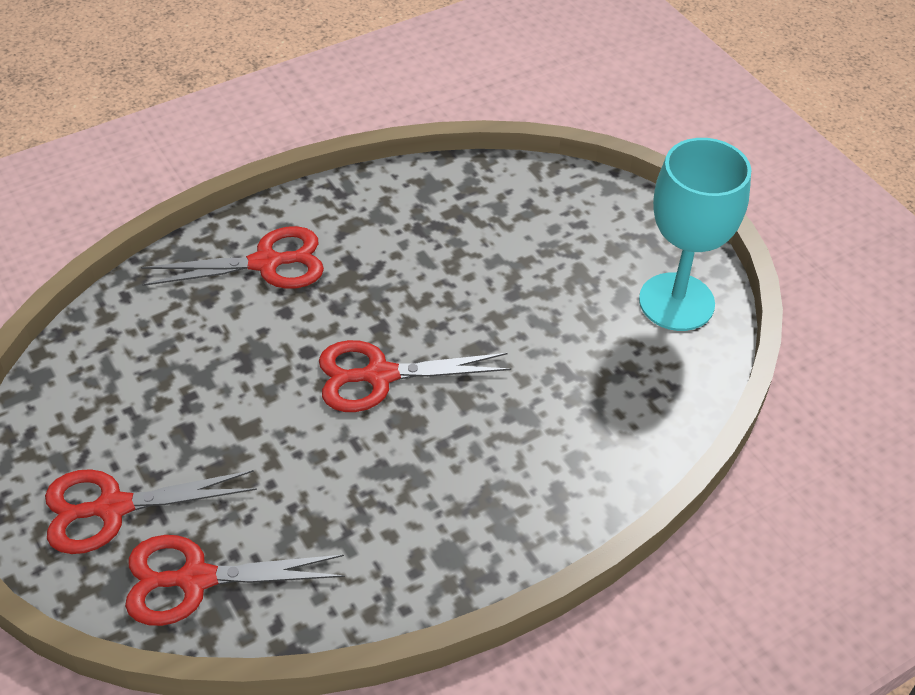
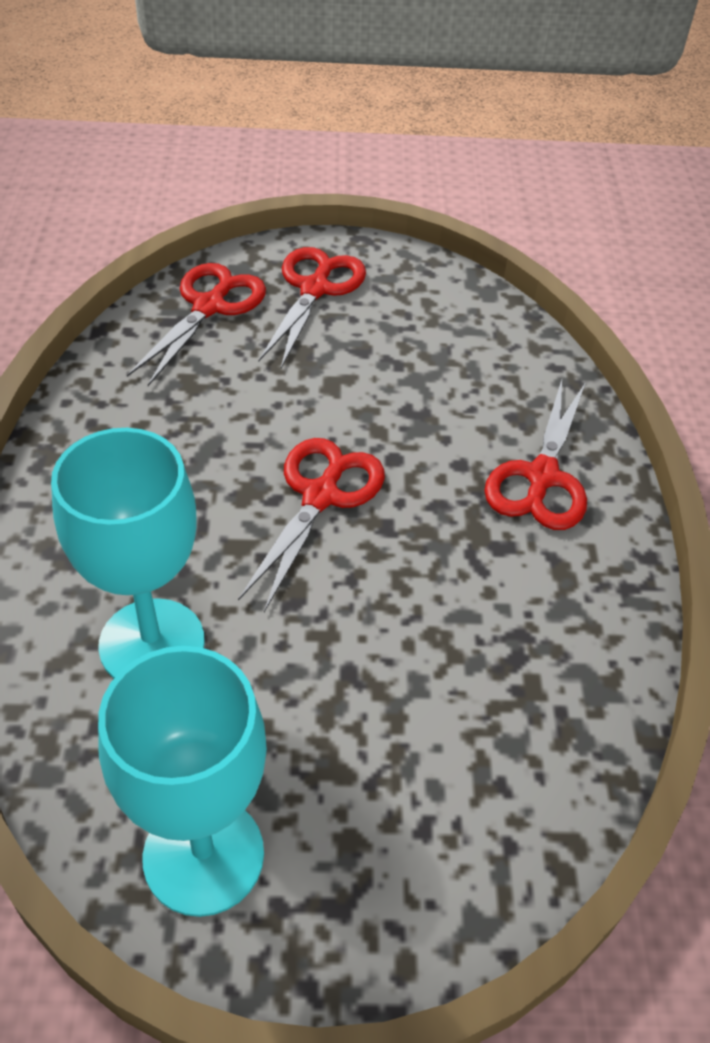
camera: 120 degrees right, 0 degrees up
none -> turquoise goblet [51,428,205,679]

